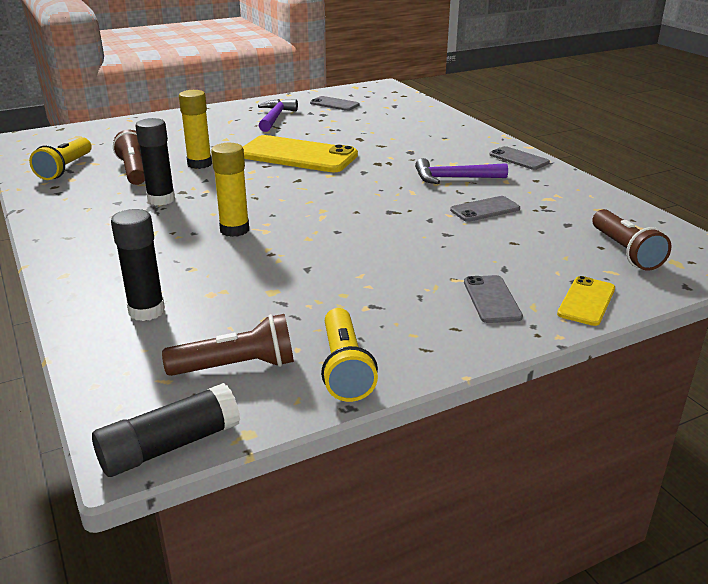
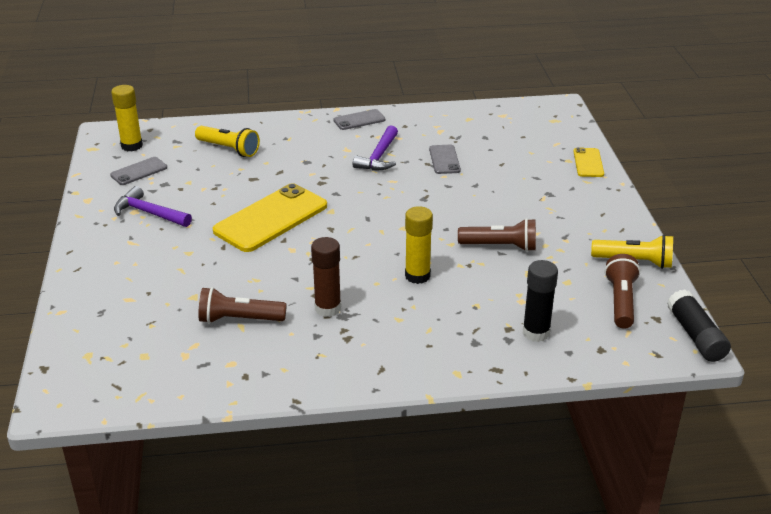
camera: 70 degrees left, 5 degrees up
yellow flashlight [29,137,92,180] -> yellow flashlight moved to [195,126,260,157]
black glue stick [135,118,175,206] -> brown glue stick [311,237,341,317]
yellow glue stick [179,90,212,169] -> yellow glue stick moved to [111,85,143,151]
grey phone [464,275,523,323] -> none
yellow phone [557,276,615,326] -> yellow phone turned 45 degrees clockwise [573,147,604,177]
brown flashlight [592,209,671,271] -> brown flashlight moved to [458,218,536,252]

